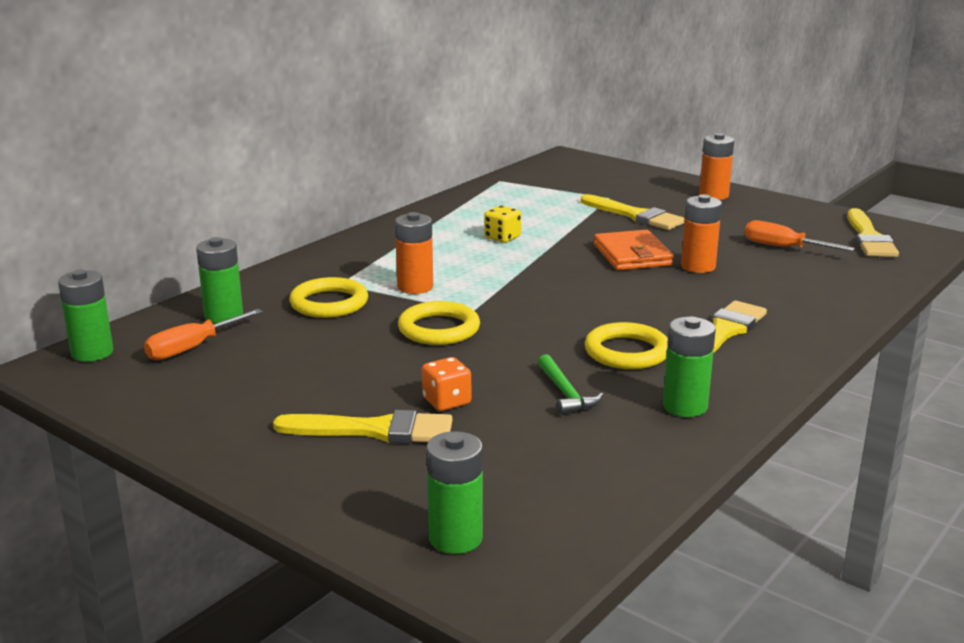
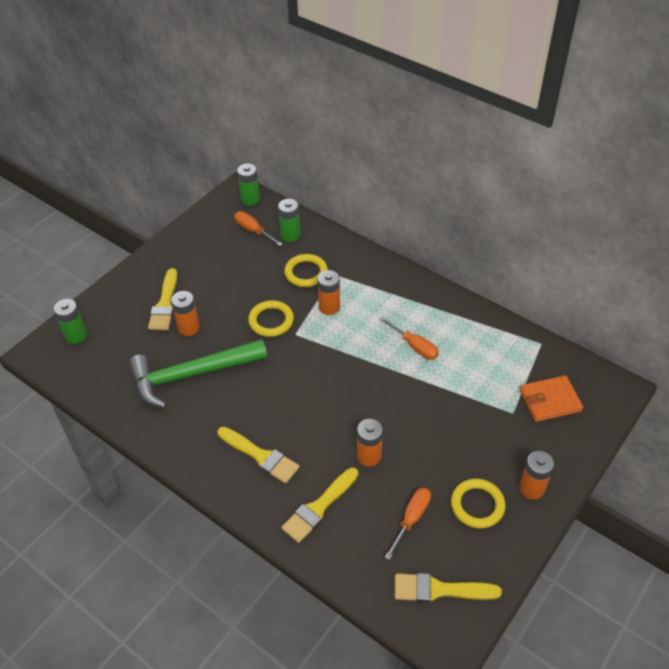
camera: 90 degrees right, 25 degrees up
orange dice [422,357,471,411] -> orange battery [171,291,200,336]
yellow dice [484,206,521,243] -> orange screwdriver [380,316,439,360]
green hammer [538,354,603,415] -> green hammer [129,339,267,408], size x2.48
yellow brush [581,194,685,230] -> yellow brush moved to [281,467,358,543]
yellow ring [585,322,668,369] -> yellow ring moved to [451,479,506,528]
orange wallet [594,230,674,270] -> orange wallet moved to [520,375,583,422]
green battery [663,317,716,417] -> none

